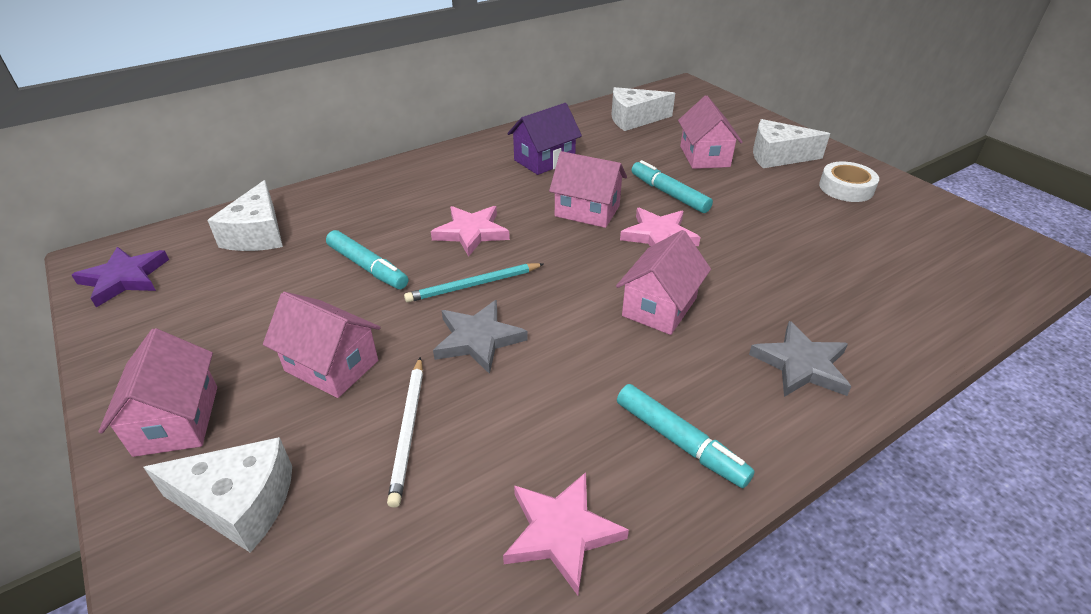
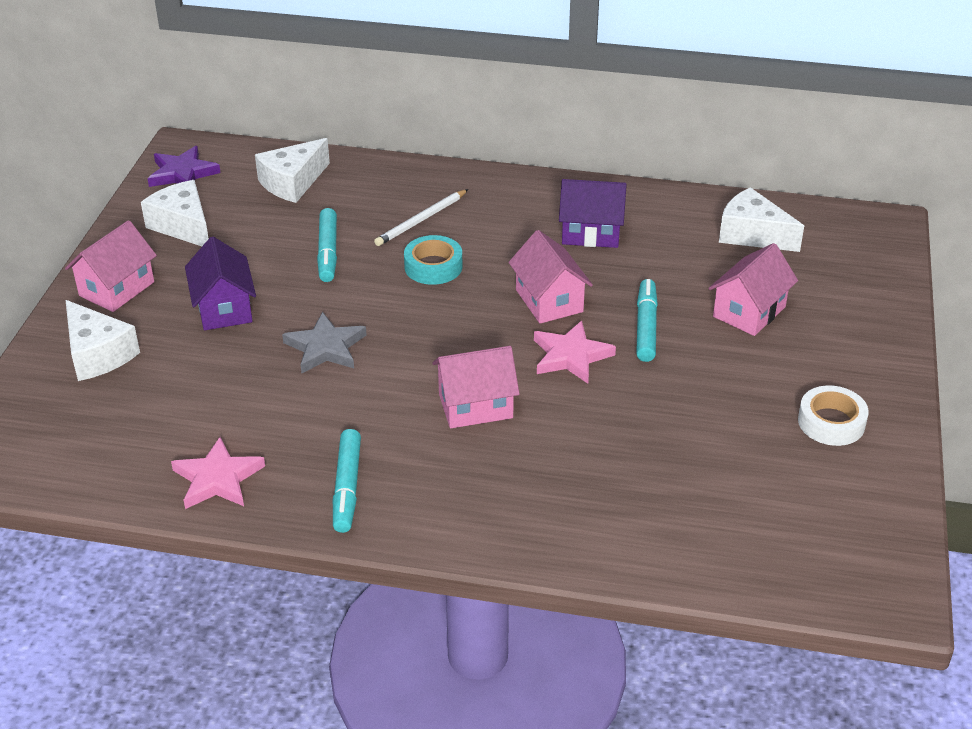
camera: 45 degrees right, 0 degrees up
pink house [263,292,380,398] -> purple house [185,237,256,330]
white pencil [387,357,423,508] -> white pencil moved to [374,189,468,246]
turquoise pencil [404,263,544,302] -> none
pink star [431,206,510,257] -> turquoise tape [404,235,463,285]
grey star [749,321,851,397] -> none
white cheese [753,119,830,168] -> white cheese moved to [141,180,209,246]

